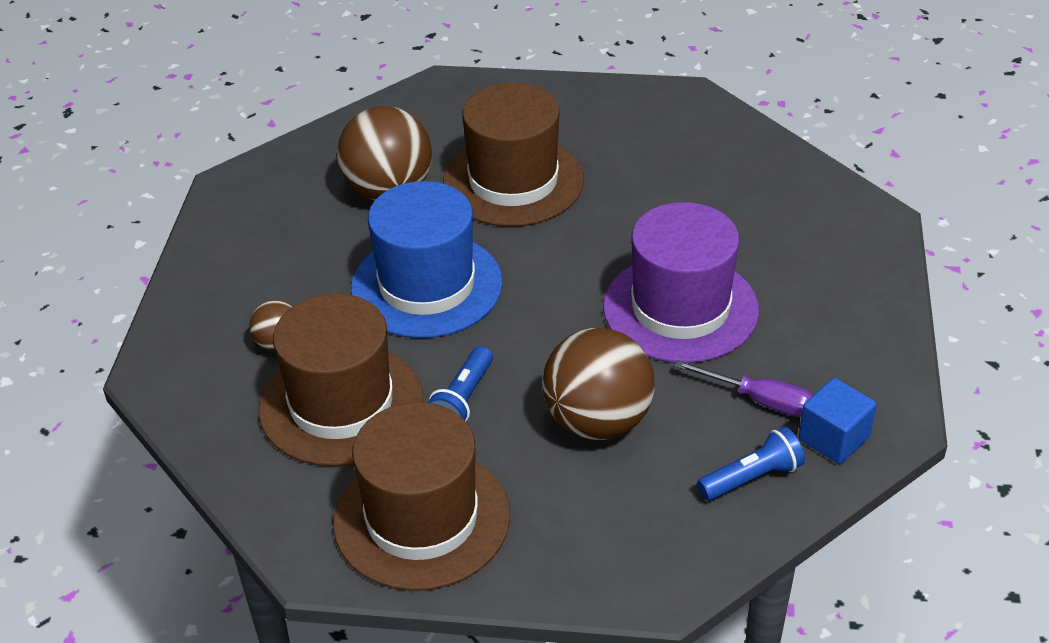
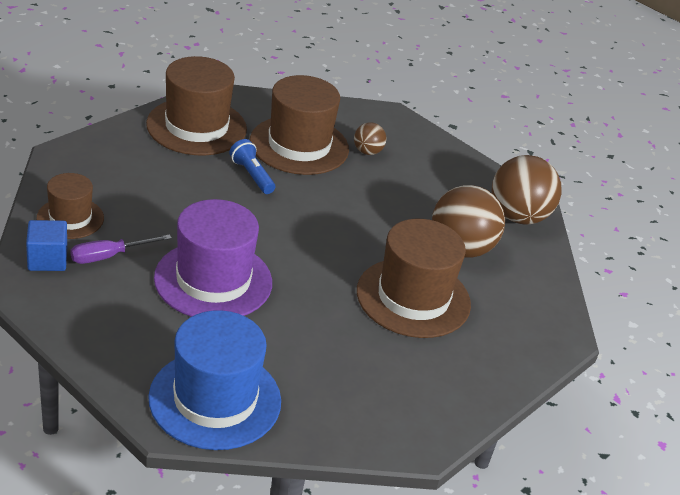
camera: 120 degrees right, 5 degrees down
blue hat [351,181,503,338] -> blue hat moved to [148,310,281,450]
brown ball [542,328,655,440] -> brown ball moved to [492,155,562,224]
blue flashlight [697,427,805,501] -> brown hat [36,173,104,239]

